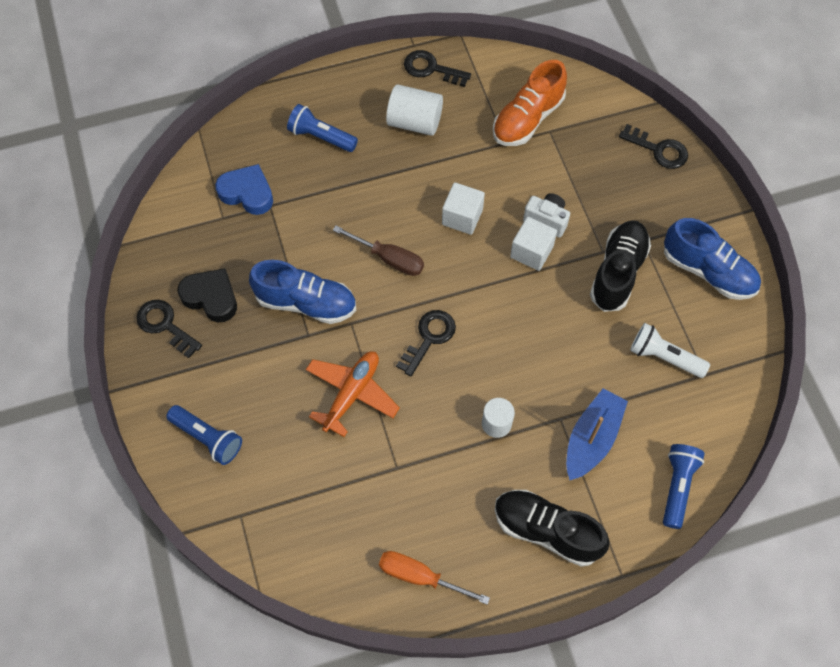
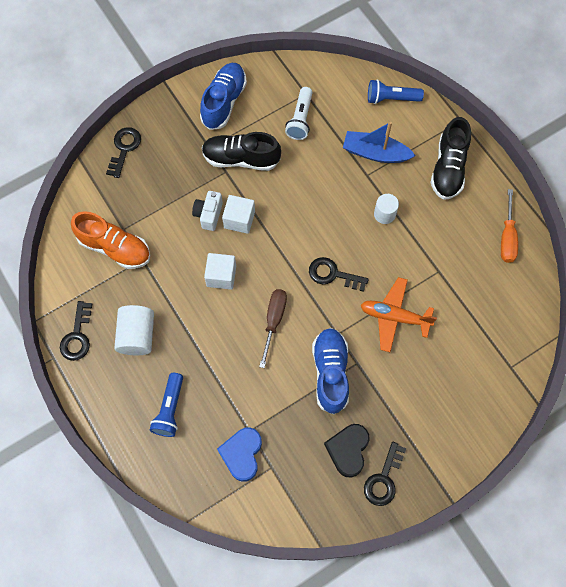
camera: 105 degrees left, 5 degrees up
blue flashlight [166,405,242,465] -> none

